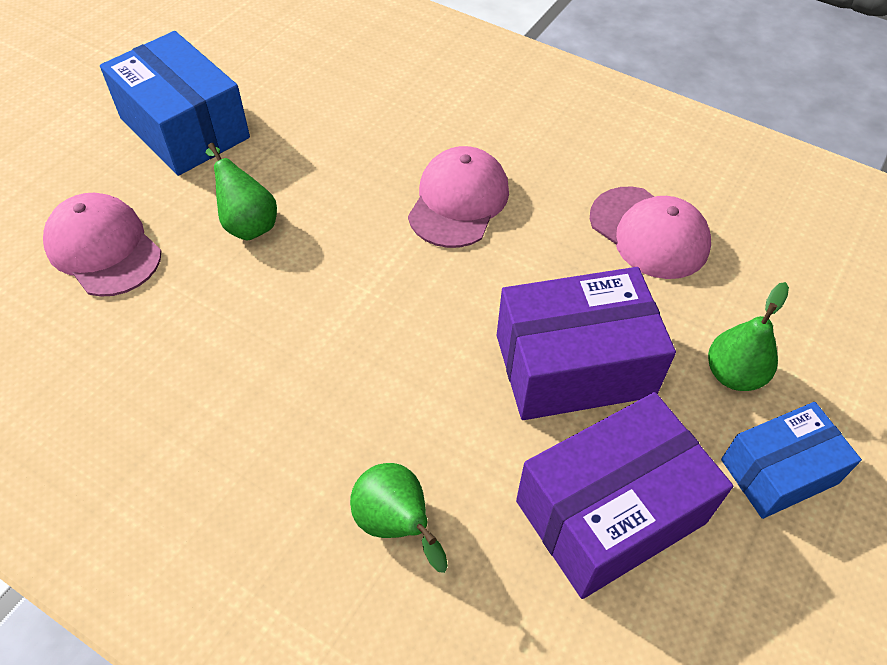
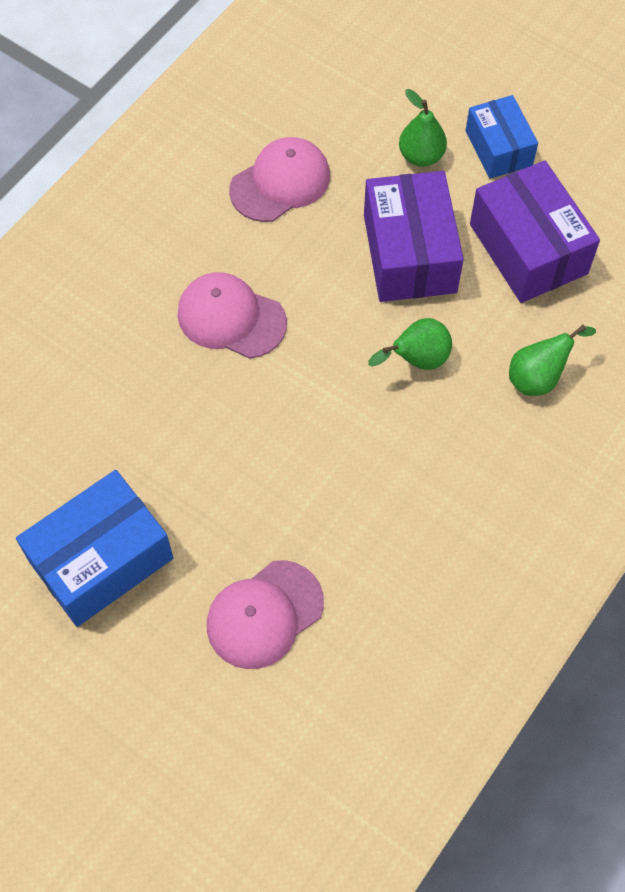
camera: 85 degrees left, 10 degrees up
green pear [206,143,277,240] -> green pear moved to [368,318,452,370]

